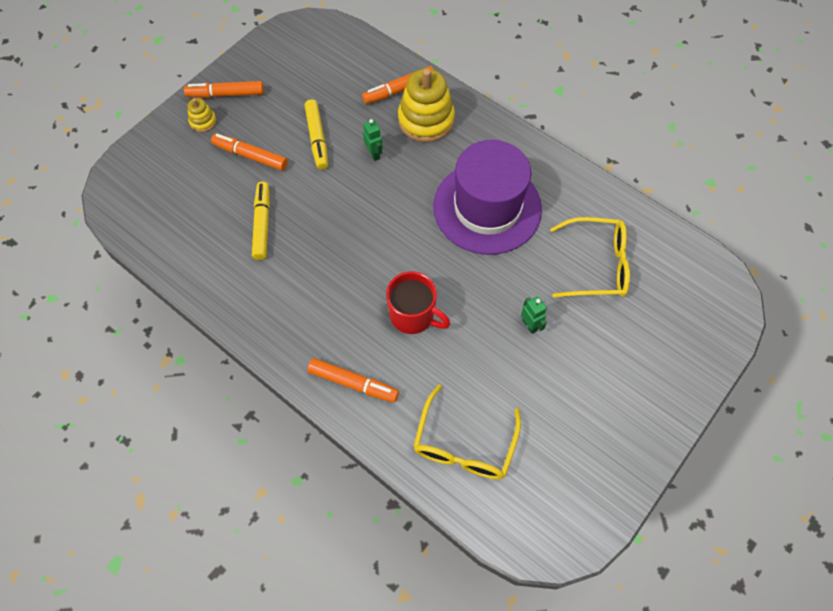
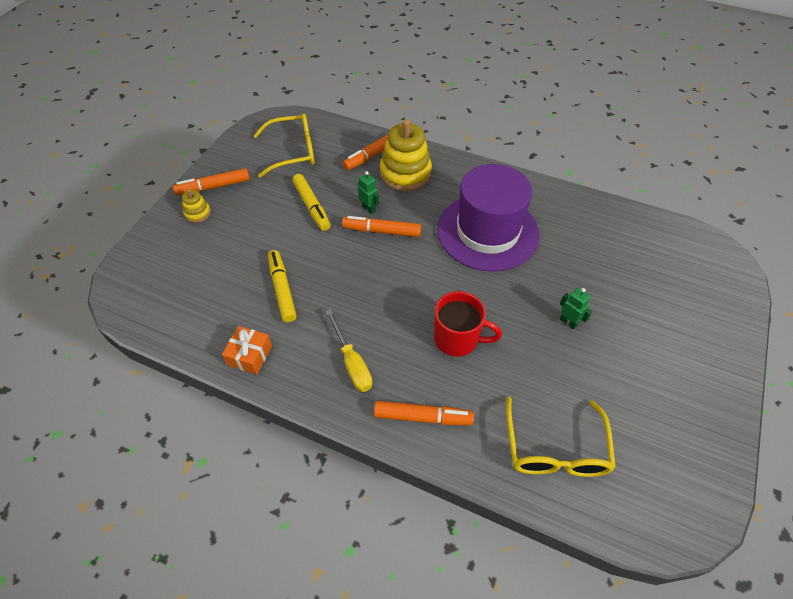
camera: 15 degrees left, 10 degrees down
orange marker [211,133,288,171] -> orange marker moved to [342,216,421,237]
yellow glasses [550,217,630,298] -> yellow glasses moved to [253,113,315,178]
none -> orange gift [222,326,272,375]
none -> yellow screwdriver [325,309,373,392]

